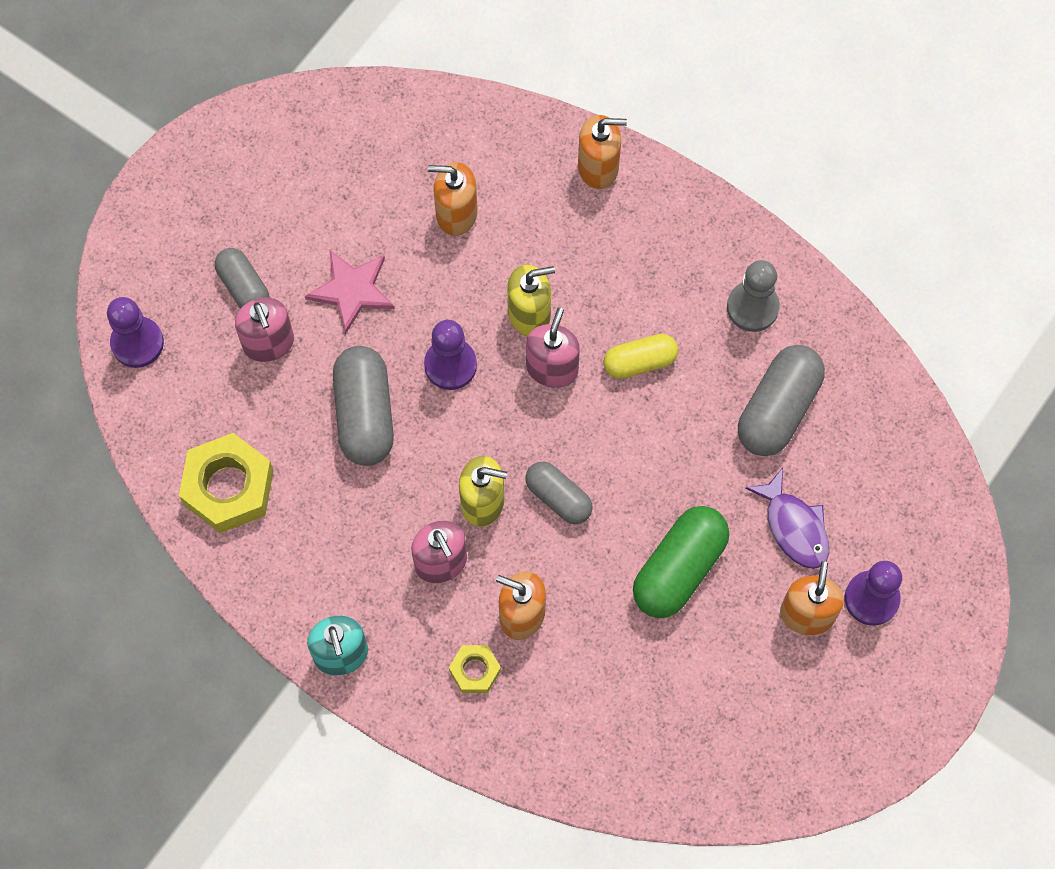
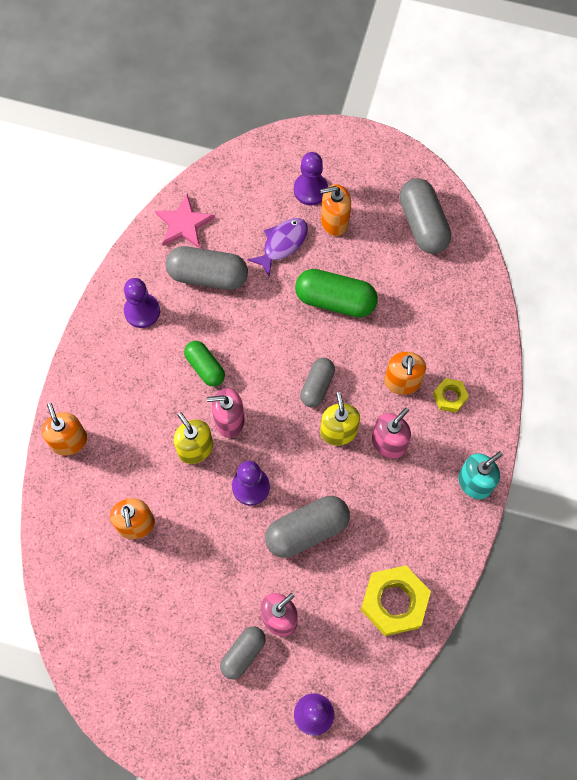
camera: 110 degrees left, 0 degrees up
pink star [305,250,395,334] -> pink star moved to [155,194,215,248]
yellow capsule [603,334,678,379] -> green capsule [184,341,225,387]
grey pawn [727,260,780,332] -> purple pawn [124,278,160,328]
none -> grey capsule [399,178,451,254]

